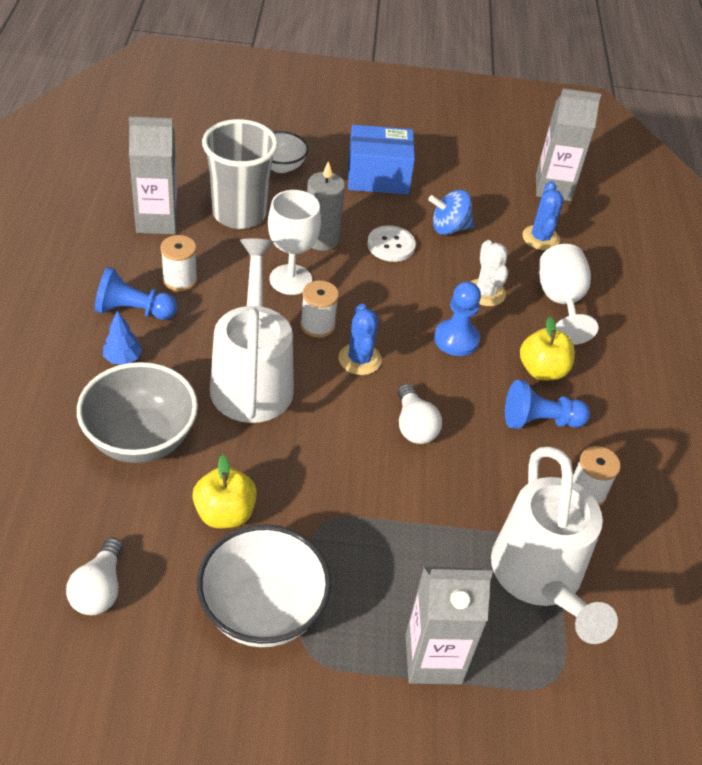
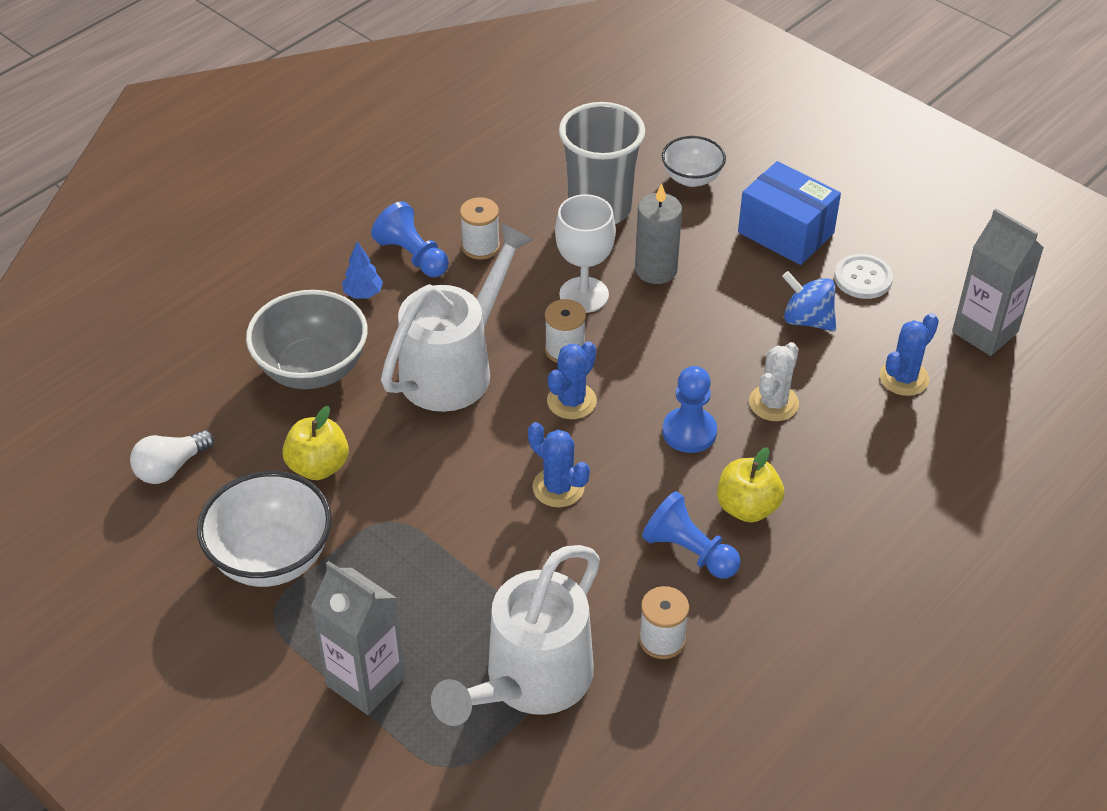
camera: 45 degrees right, 0 degrees up
grey carton [129,117,178,234] -> none
white button [367,225,416,262] -> white button moved to [834,254,893,299]
white light bulb [397,384,442,444] -> blue cactus [528,422,590,507]
white goblet [539,244,599,345] -> none

